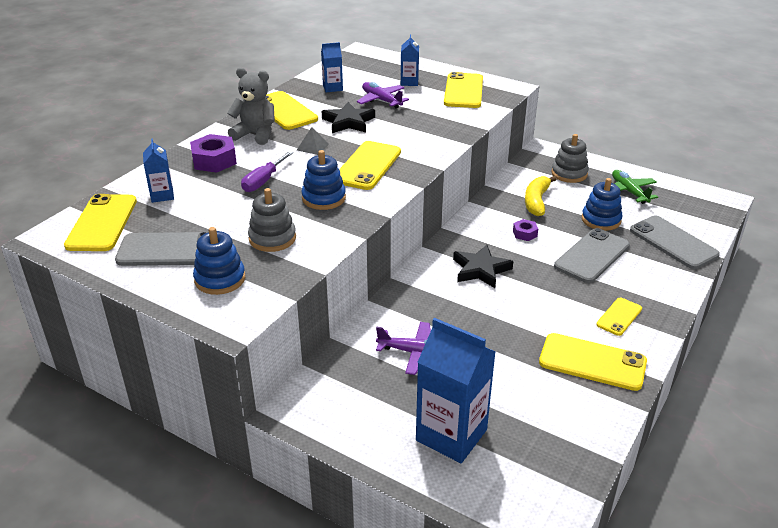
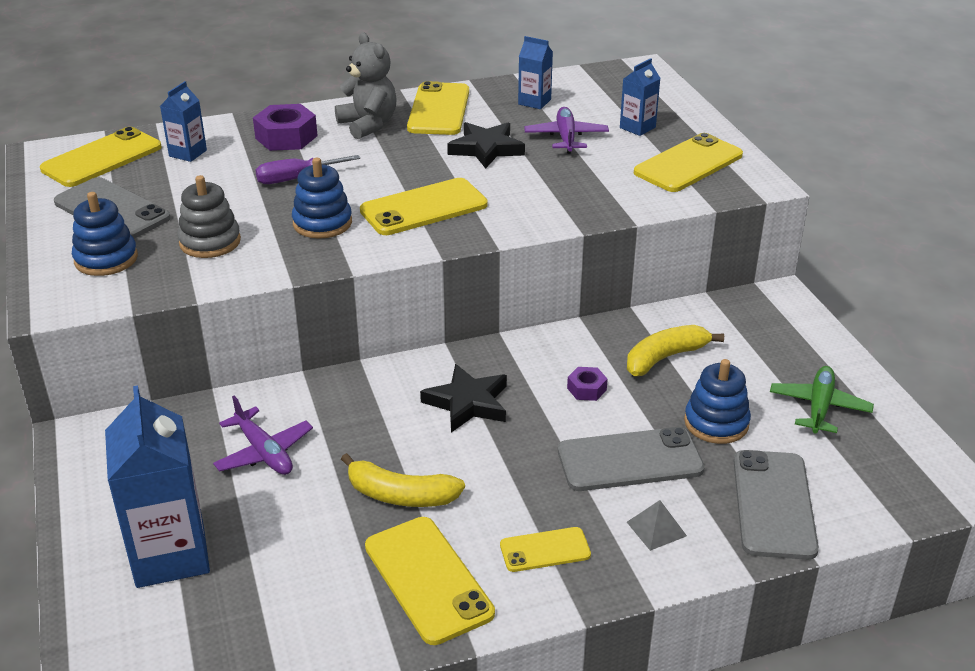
camera: 40 degrees right, 0 degrees up
grey pyramid [297,127,329,155] -> grey pyramid moved to [627,500,687,551]
grey stacking toy [552,134,589,183] -> none
none -> yellow banana [341,453,465,507]

